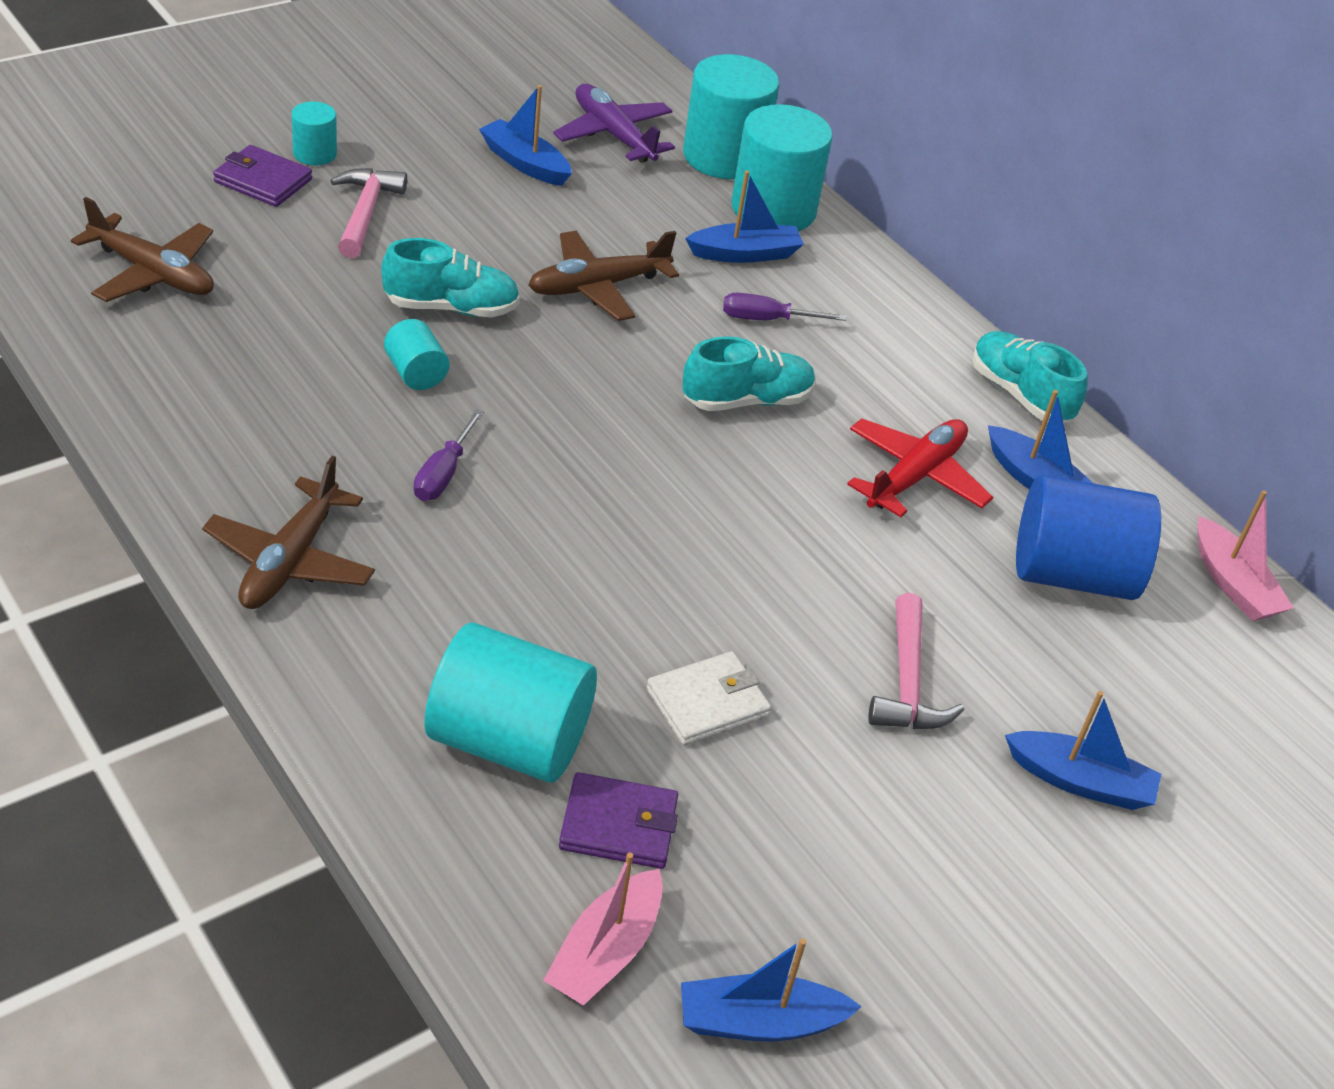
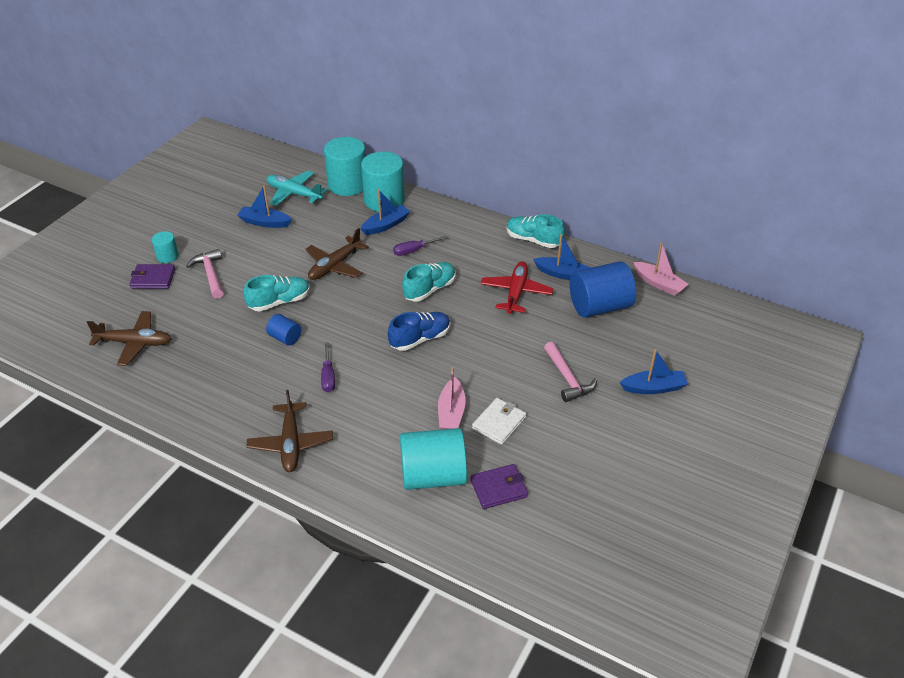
camera: 20 degrees left, 0 degrees up
turquoise cylinder [384,319,449,390] -> blue cylinder [266,314,301,346]
pink boat [543,852,663,1005] -> pink boat moved to [438,367,466,429]
purple plane [553,84,675,163] -> turquoise plane [266,171,327,206]
blue boat [681,938,862,1042] -> none
none -> blue shoe [388,312,450,351]

